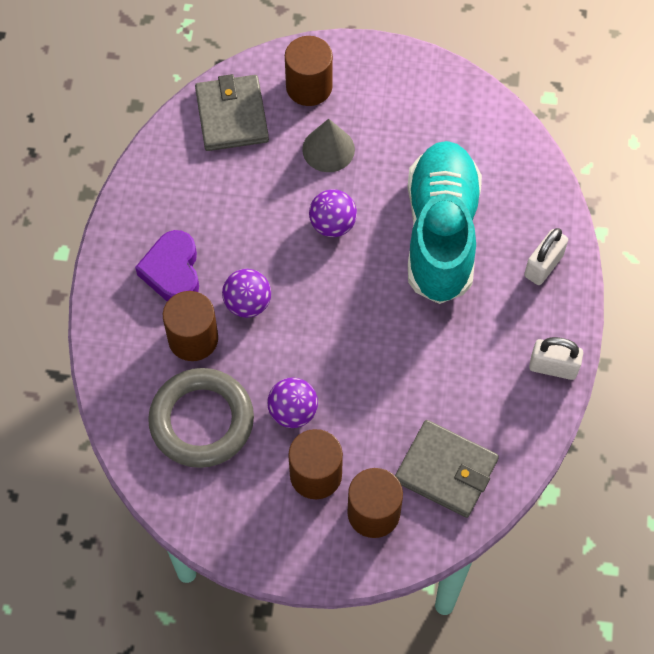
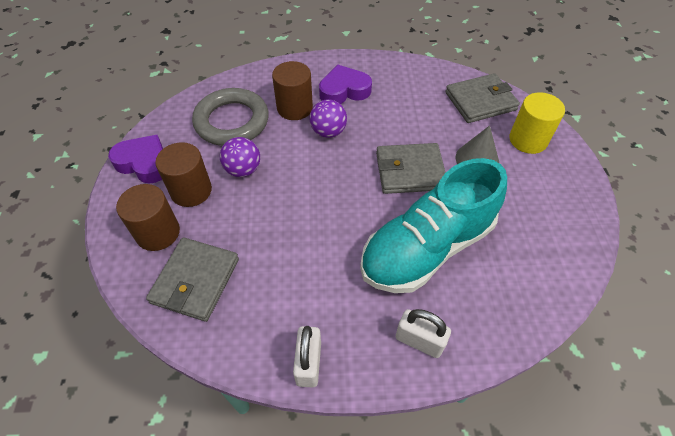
camera: 80 degrees right, 10 degrees down
brown cylinder [285,36,333,106] -> yellow cylinder [509,92,565,154]
purple ball [309,189,357,237] -> grey wallet [376,143,446,194]
turquoise shoe [407,141,482,304] -> turquoise shoe turned 150 degrees clockwise [360,158,507,293]
none -> purple heart [108,135,163,184]

